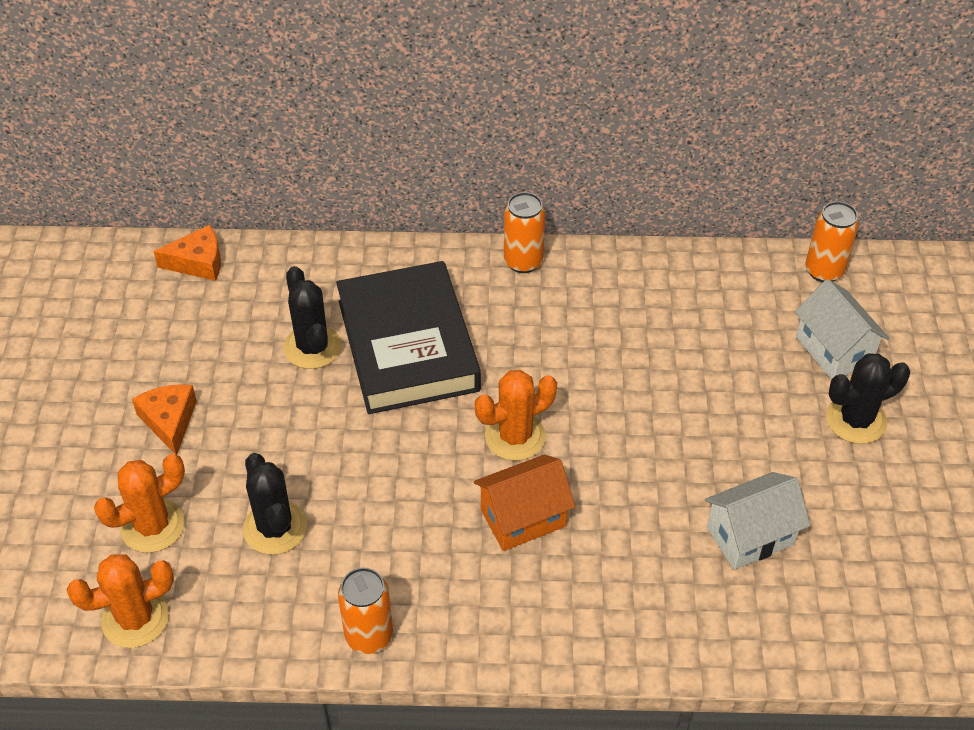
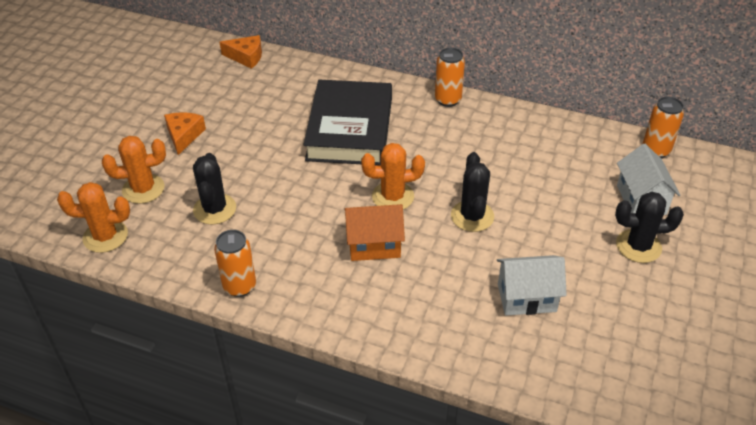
camera: 20 degrees right, 5 degrees down
black cactus [284,266,342,369] -> black cactus moved to [451,152,494,232]

